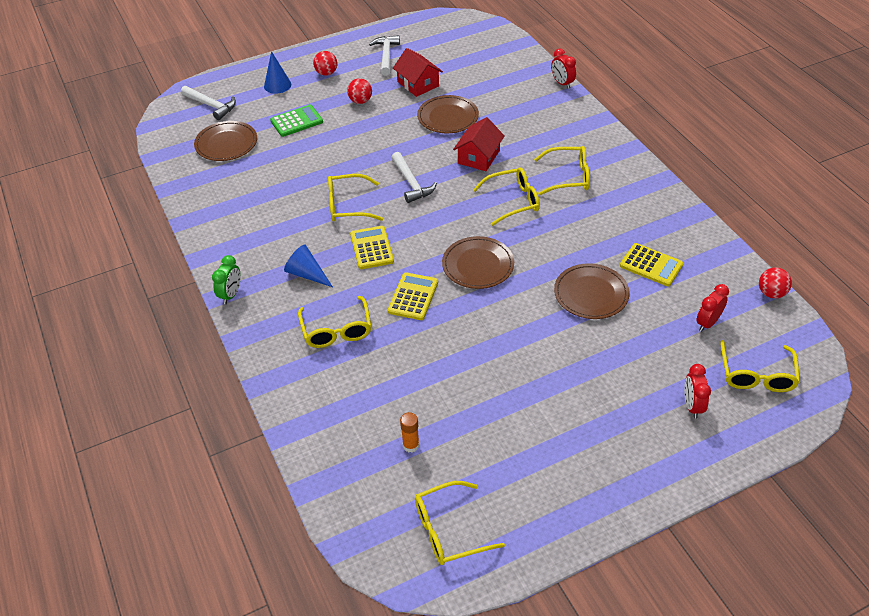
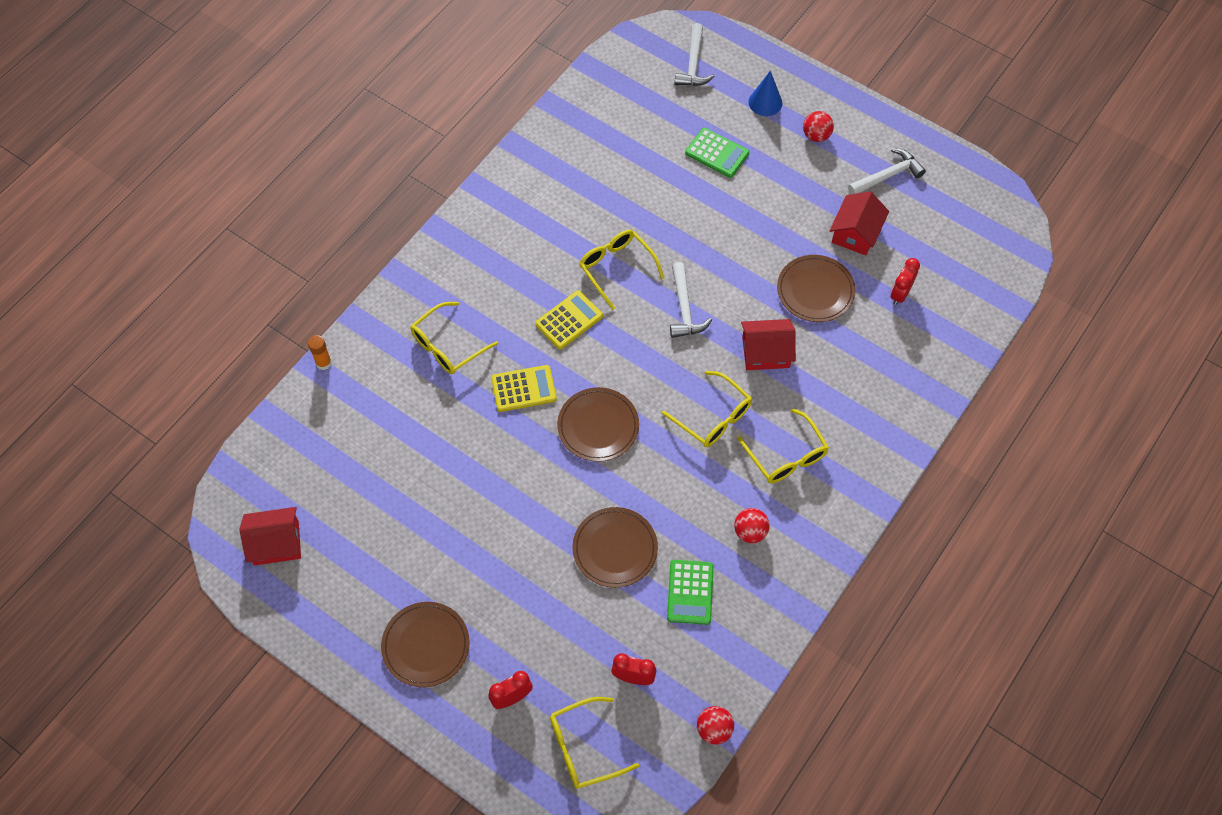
camera: 60 degrees right, 15 degrees up
brown plate [194,121,257,161] -> brown plate moved to [381,602,470,687]
green clock [212,255,241,304] -> none
blue cone [284,244,333,287] -> none
red ball [347,78,372,104] -> red ball moved to [734,508,769,543]
white hammer [391,152,437,203] -> white hammer turned 45 degrees counterclockwise [670,262,712,338]
orange glue stick [400,412,419,453] -> orange glue stick moved to [308,335,332,370]
yellow glasses [415,481,505,565] -> red house [239,507,301,565]
red clock [551,48,576,89] -> red clock moved to [891,258,920,305]
yellow calculator [620,243,683,286] -> green calculator [667,560,714,625]

